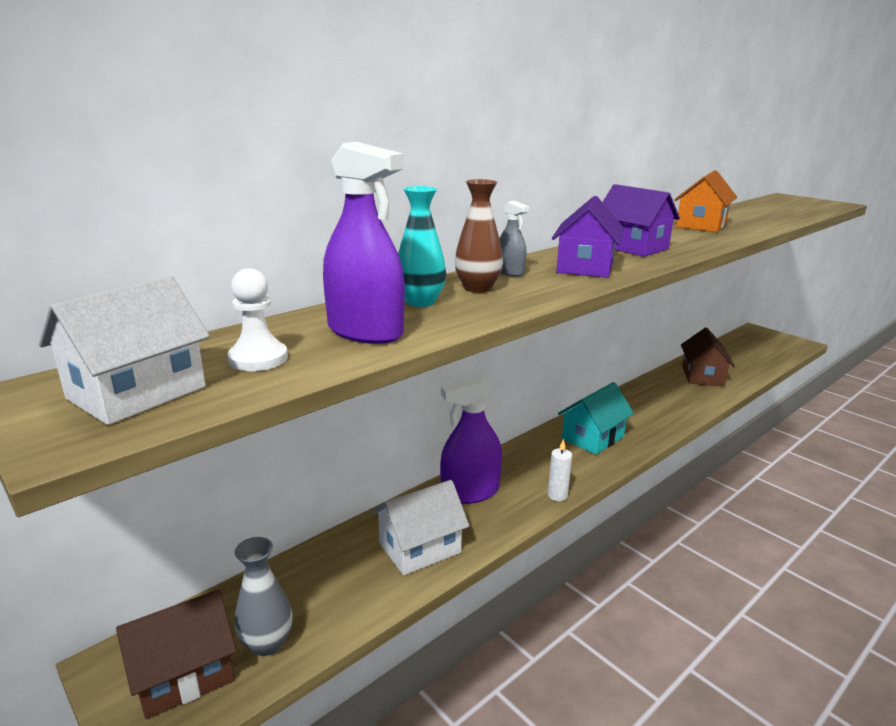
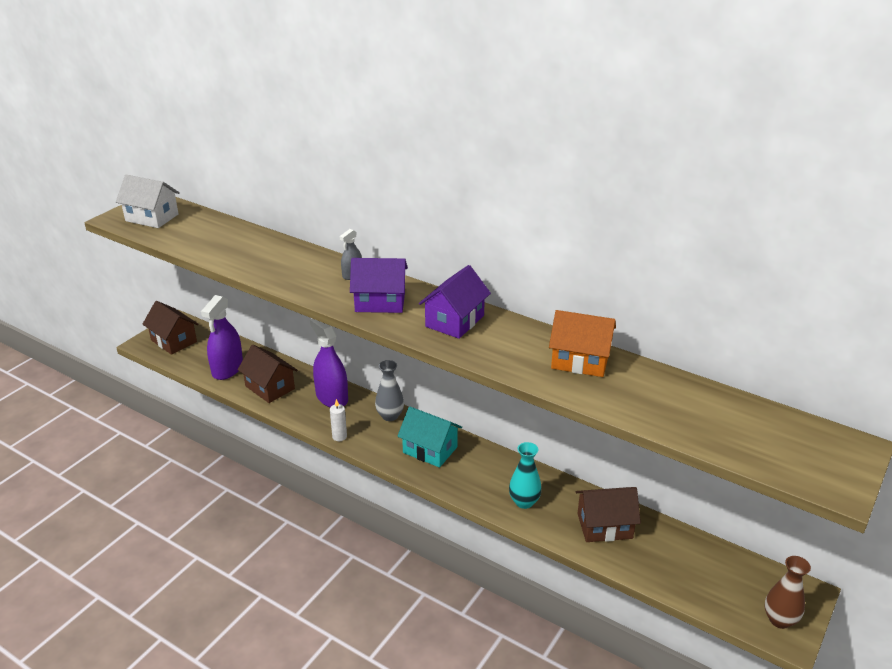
camera: 75 degrees right, 10 degrees up
white pawn [227,268,288,371] -> none
grey vase [235,537,293,656] -> grey vase moved to [375,360,404,421]
purple spray bottle [323,142,405,344] -> purple spray bottle moved to [201,295,243,380]
white house [372,480,469,575] -> brown house [238,345,298,403]
turquoise vase [398,186,446,307] -> turquoise vase moved to [509,442,542,509]
brown vase [455,179,503,293] -> brown vase moved to [765,556,811,629]

